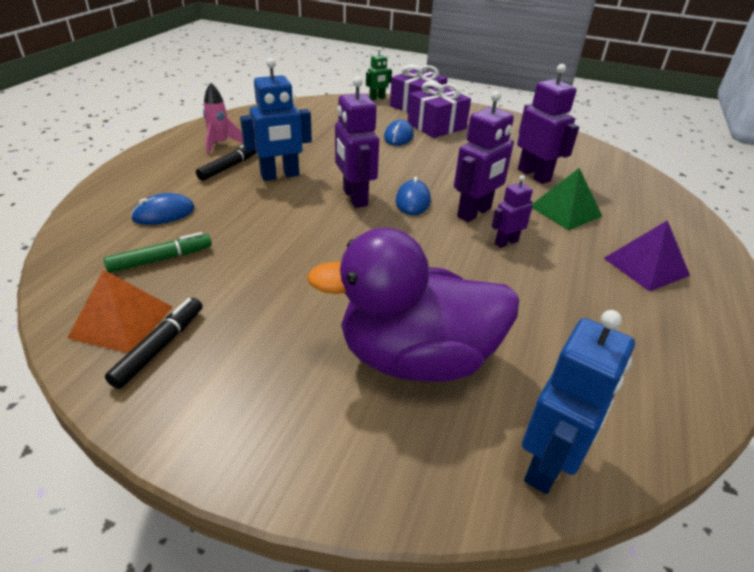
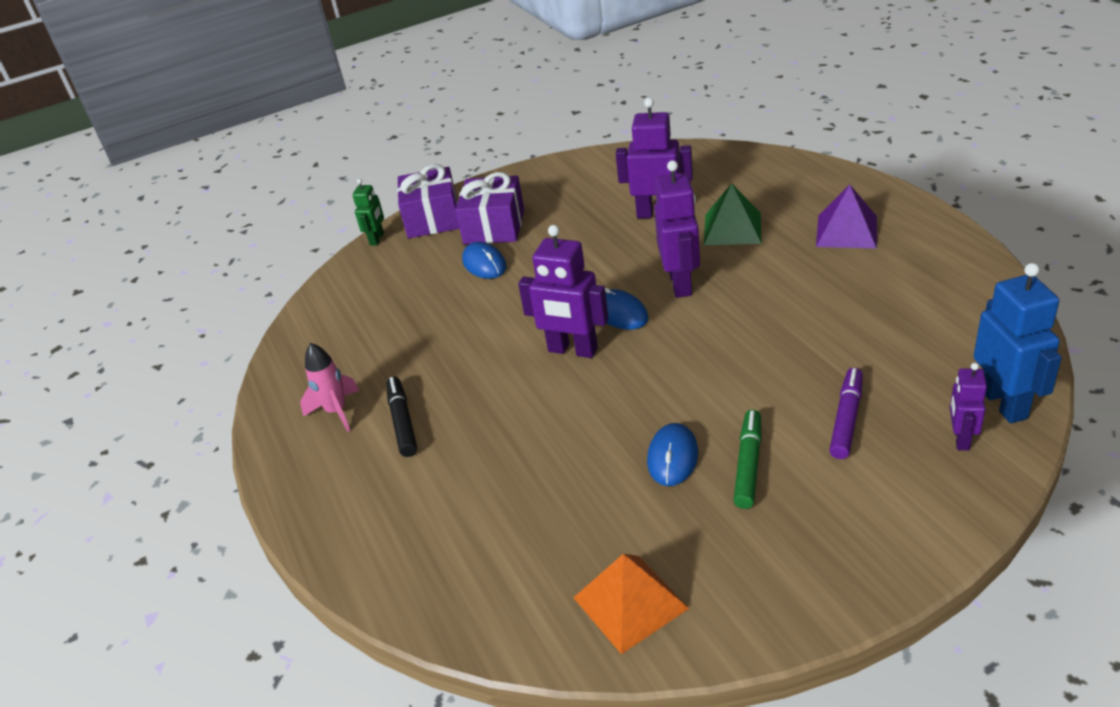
camera: 40 degrees left, 0 degrees up
green marker [103,232,212,273] -> green marker moved to [733,410,761,509]
black marker [105,298,203,389] -> none
blue mouse [131,193,195,225] -> blue mouse moved to [647,423,698,486]
blue robot [240,58,312,181] -> none
purple duck [307,228,519,382] -> purple marker [829,368,863,459]
purple robot [492,175,533,248] -> purple robot moved to [950,363,987,451]

